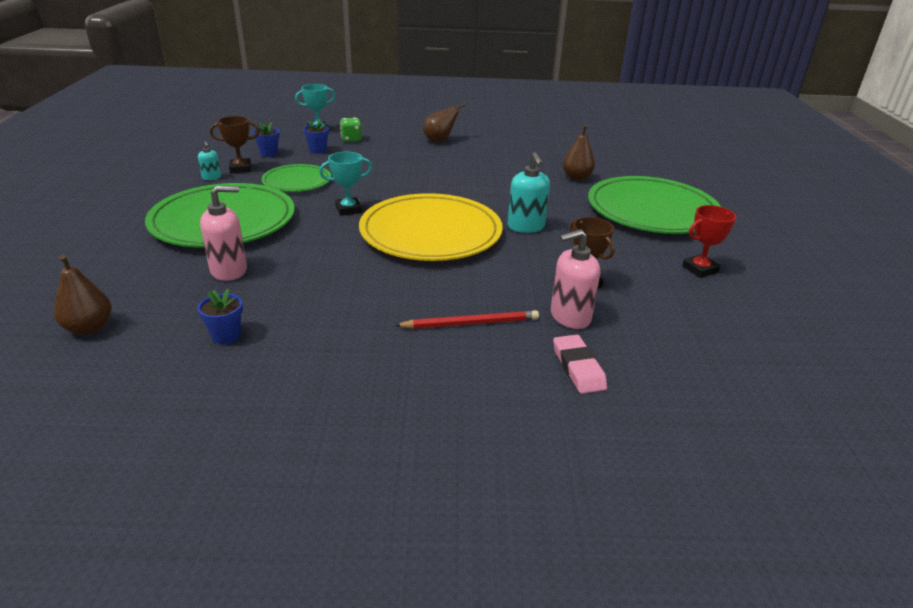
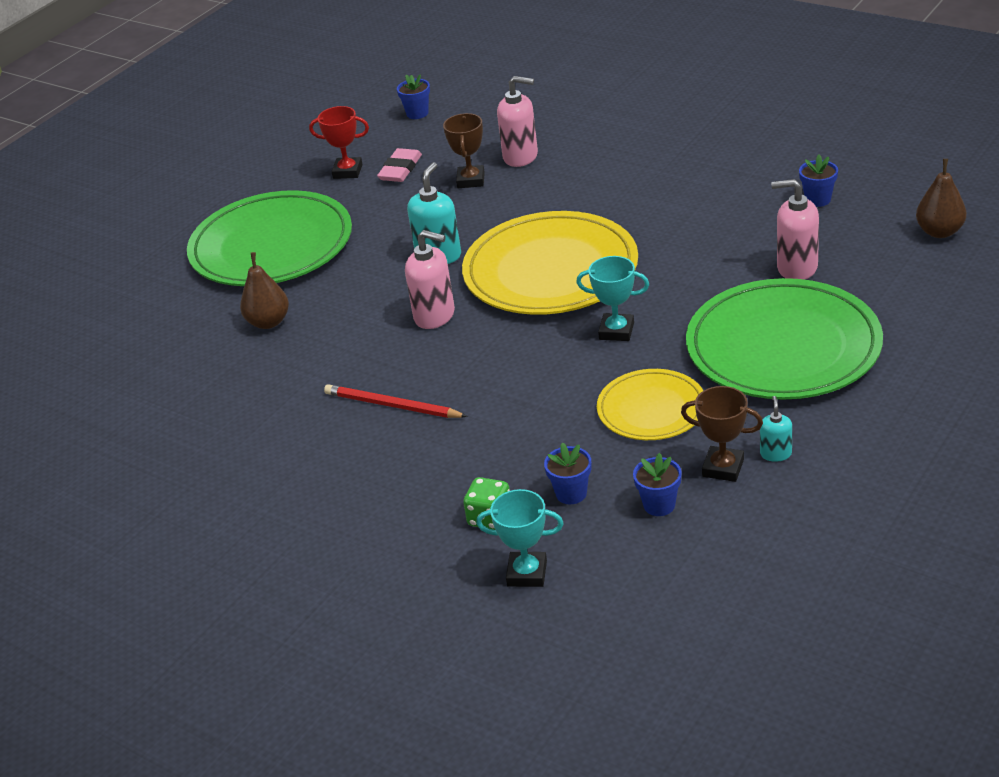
camera: 140 degrees left, 5 degrees up
green plate [261,164,331,192] -> yellow plate [597,369,703,440]
red pencil [395,310,539,329] -> red pencil moved to [324,384,468,418]
brown pear [423,103,466,142] -> none
pink eraser [553,335,607,394] -> pink eraser moved to [377,148,422,182]
none -> blue flower pot [397,74,430,119]
none -> pink soap dispenser [405,230,455,329]

